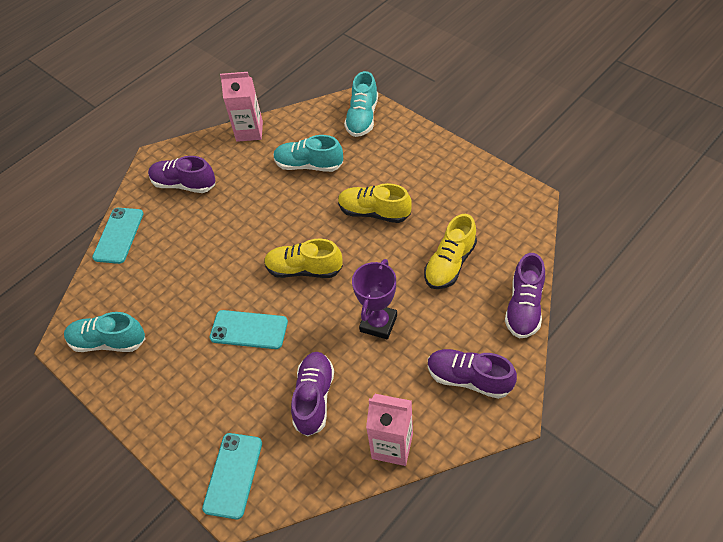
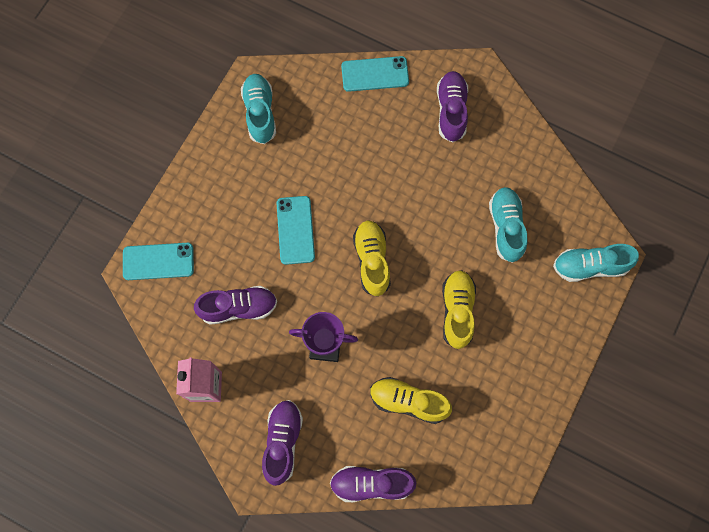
camera: 70 degrees right, 20 degrees up
pink carton [220,72,263,142] -> none

